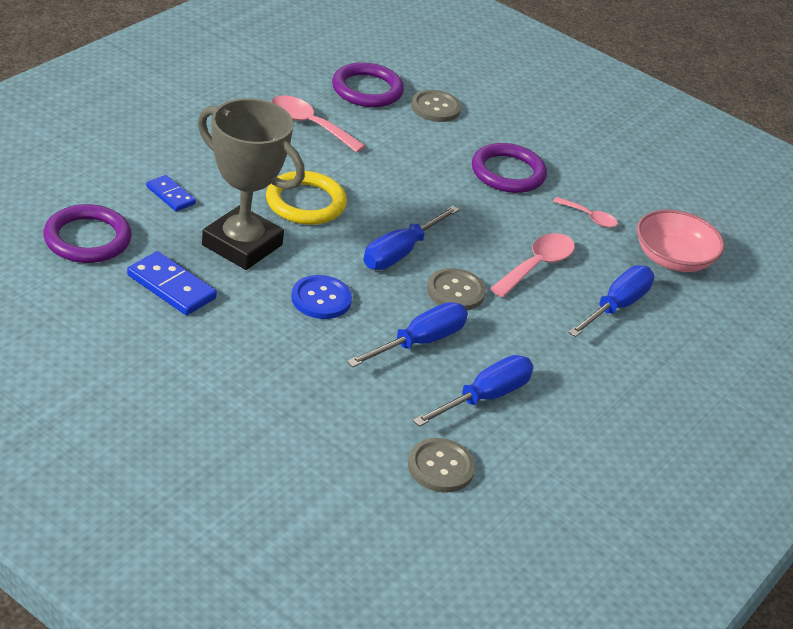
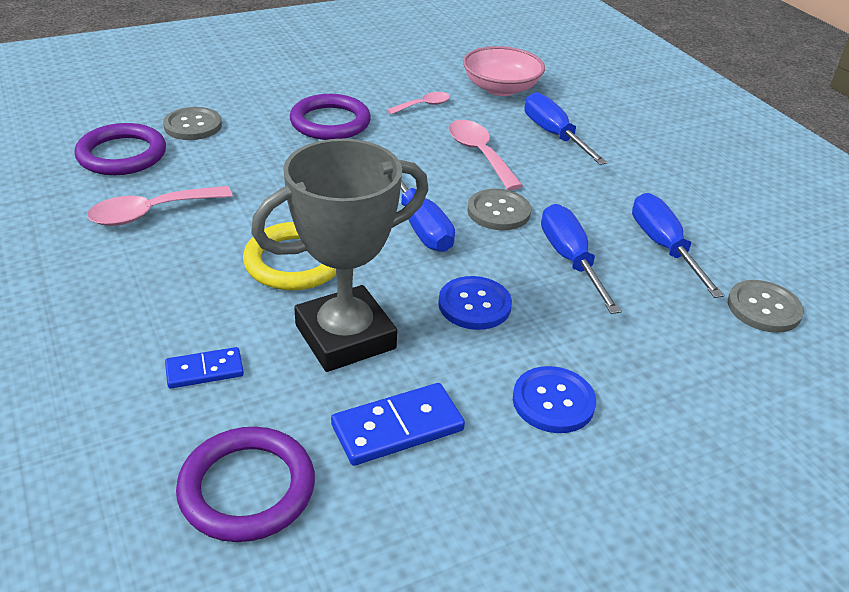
camera: 60 degrees left, 0 degrees up
none -> blue button [513,366,596,433]

